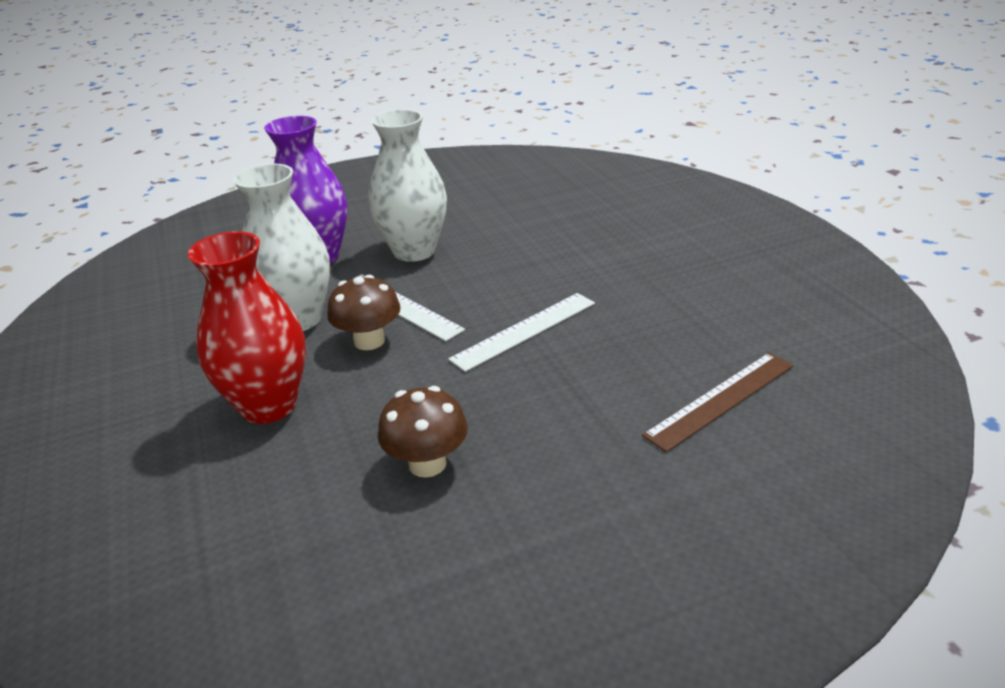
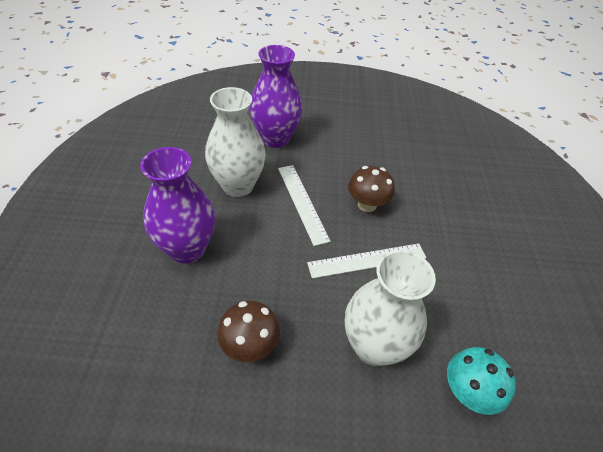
camera: 20 degrees right, 15 degrees up
red vase [187,231,306,424] -> purple vase [140,147,215,264]
brown mushroom [327,275,401,350] -> brown mushroom moved to [348,166,395,212]
white vase [368,109,447,262] -> white vase moved to [345,250,436,366]
brown ruler [642,353,794,452] -> turquoise mushroom [447,347,516,415]

